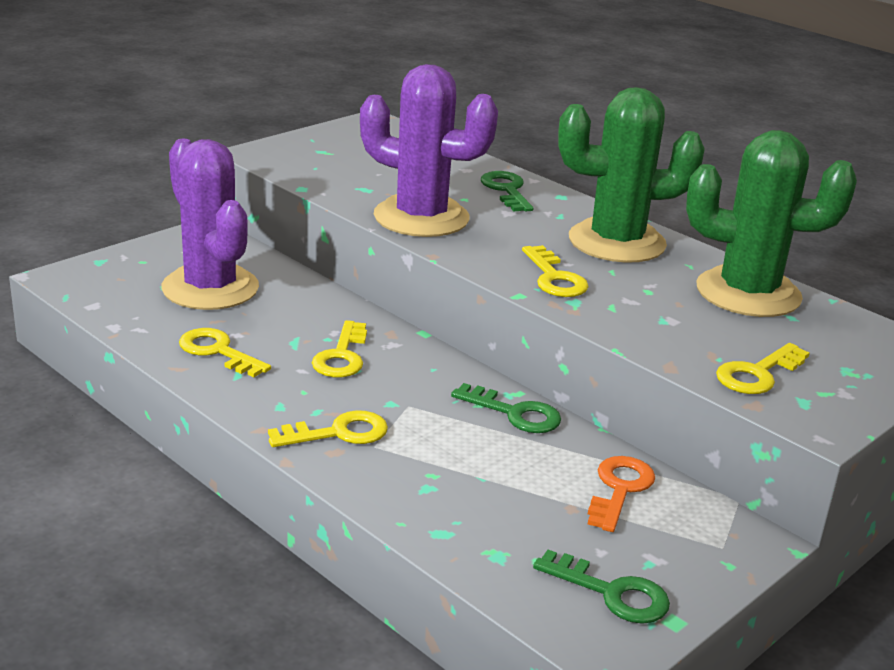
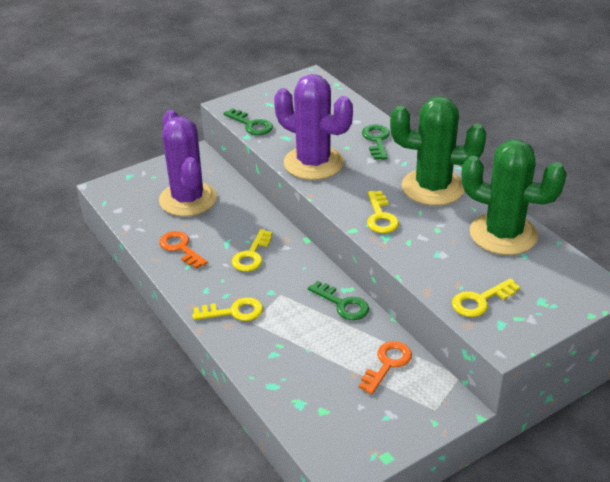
camera: 15 degrees right, 10 degrees up
yellow key [179,328,271,377] -> orange key [159,231,208,269]
green key [533,550,670,624] -> green key moved to [223,108,273,135]

